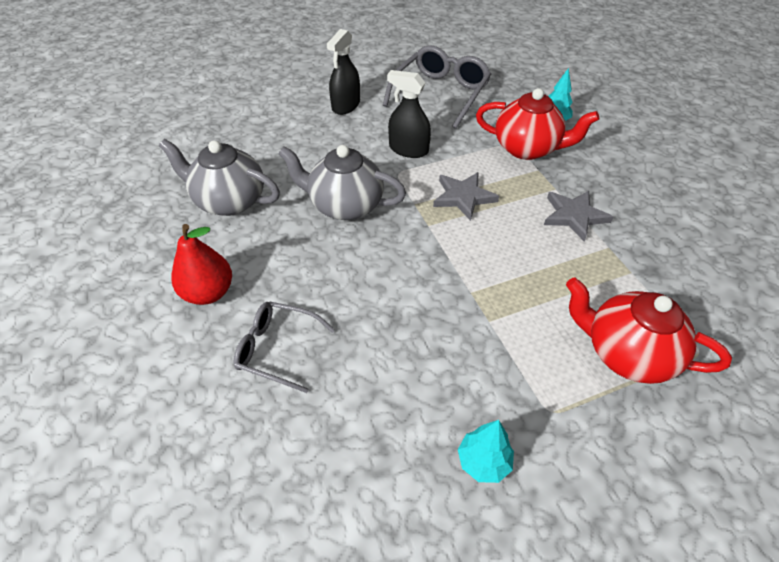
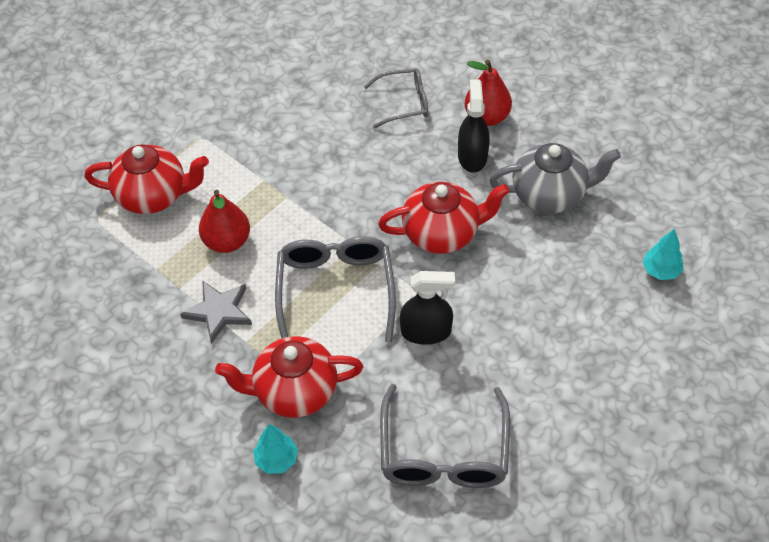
camera: 155 degrees right, 5 degrees up
grey teapot [278,145,406,220] -> red teapot [378,182,510,254]
black spray bottle [327,29,360,115] -> black spray bottle moved to [458,79,489,173]
grey star [433,172,499,221] -> grey glasses [275,236,396,342]
turquoise tree [458,420,514,483] -> turquoise tree moved to [643,229,683,280]
none -> red pear [199,190,250,253]

